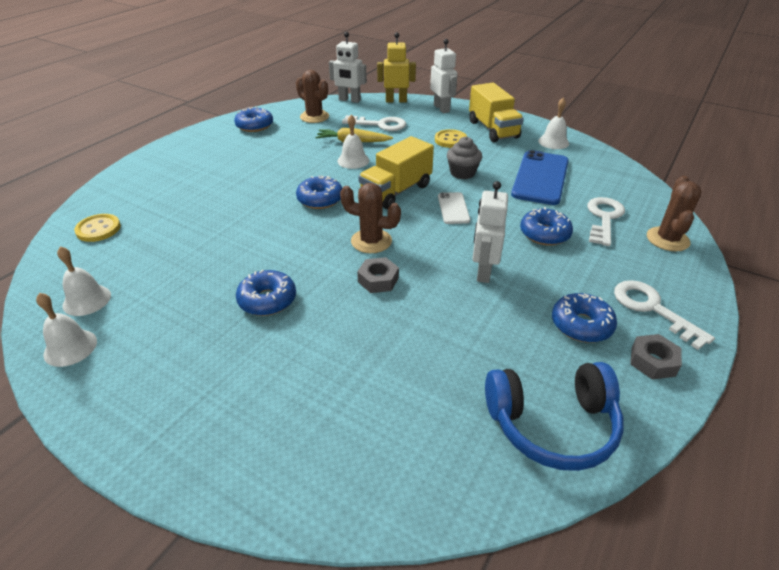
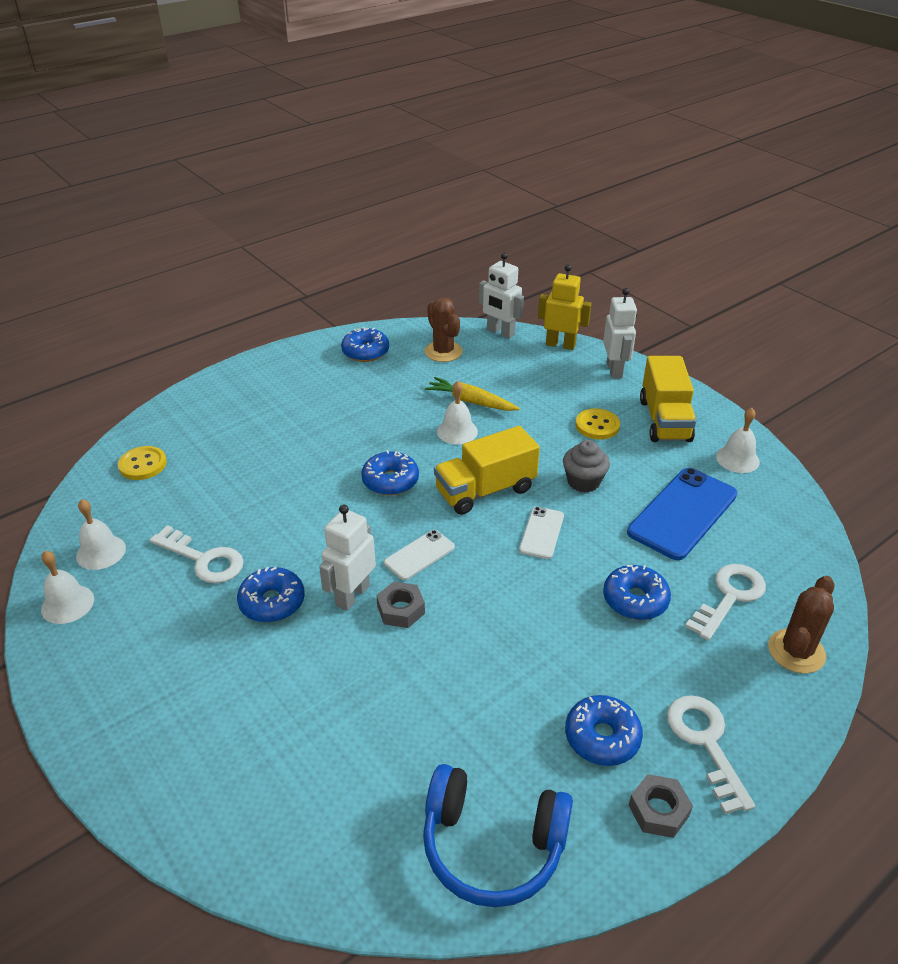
camera: 20 degrees right, 0 degrees up
brown cactus [340,183,401,253] -> white phone [384,530,455,580]
white key [342,115,406,131] -> white key moved to [150,525,244,583]
white robot [472,181,508,283] -> white robot moved to [319,504,376,611]

